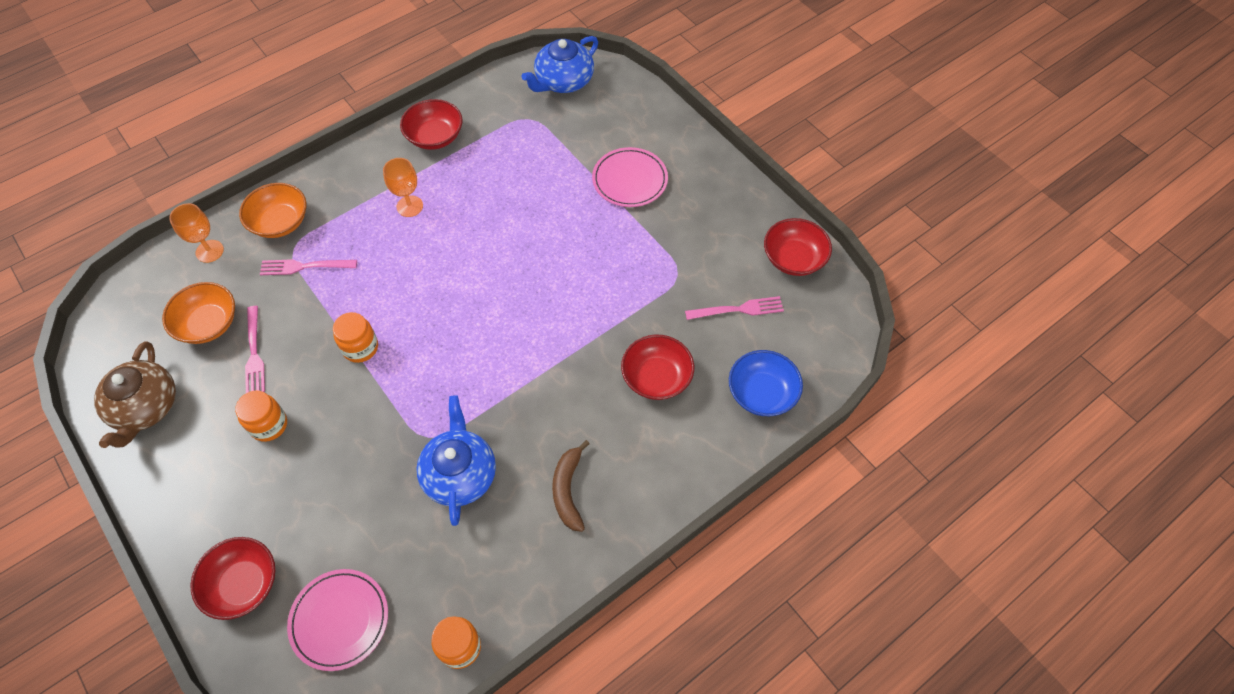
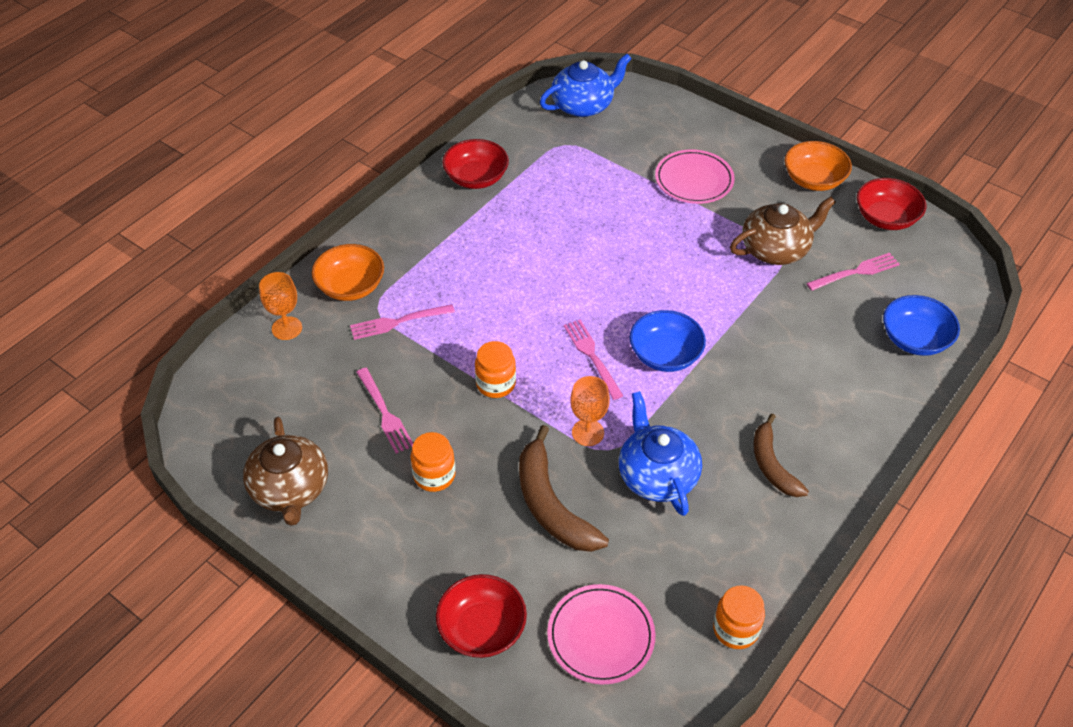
camera: 15 degrees left, 10 degrees down
orange bowl [162,282,235,344] -> orange bowl moved to [785,141,852,191]
orange goblet [383,158,423,217] -> orange goblet moved to [570,376,610,446]
blue teapot [521,36,598,93] -> blue teapot turned 150 degrees counterclockwise [540,54,632,117]
red bowl [621,335,694,400] -> none
none -> brown banana [519,425,609,552]
none -> pink fork [564,320,623,400]
none -> blue bowl [629,310,706,372]
none -> brown teapot [730,197,836,265]

